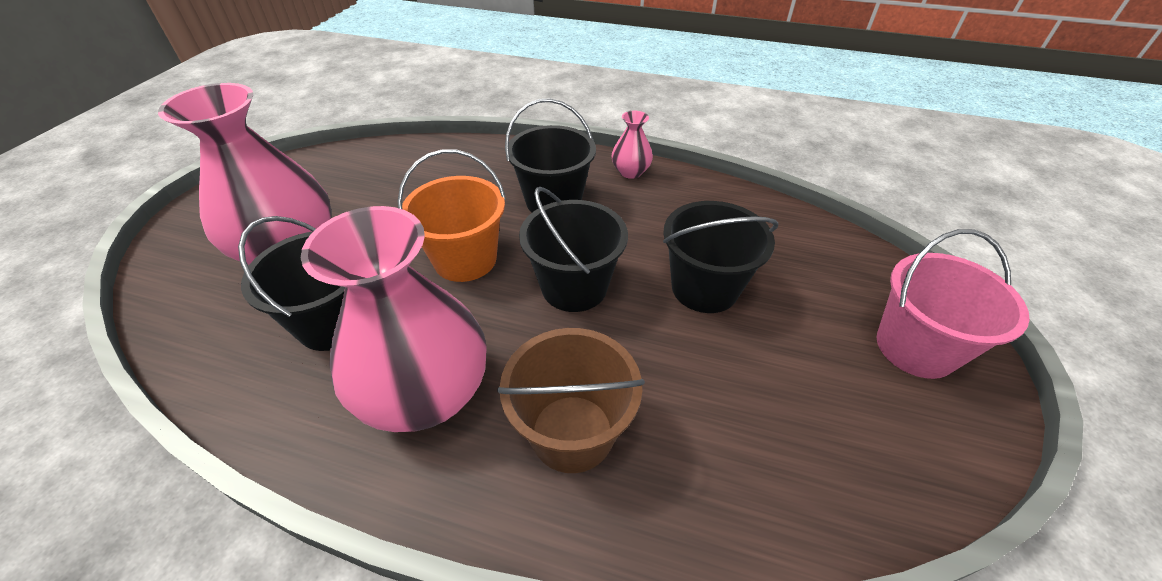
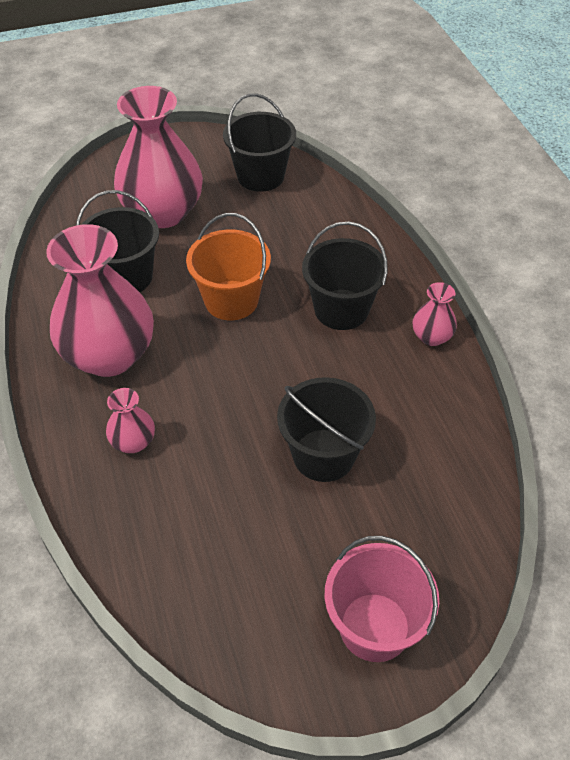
camera: 55 degrees right, 5 degrees up
brown bucket [497,328,645,473] -> pink vase [106,388,155,453]
black bucket [519,187,628,312] -> black bucket moved to [223,93,296,192]

